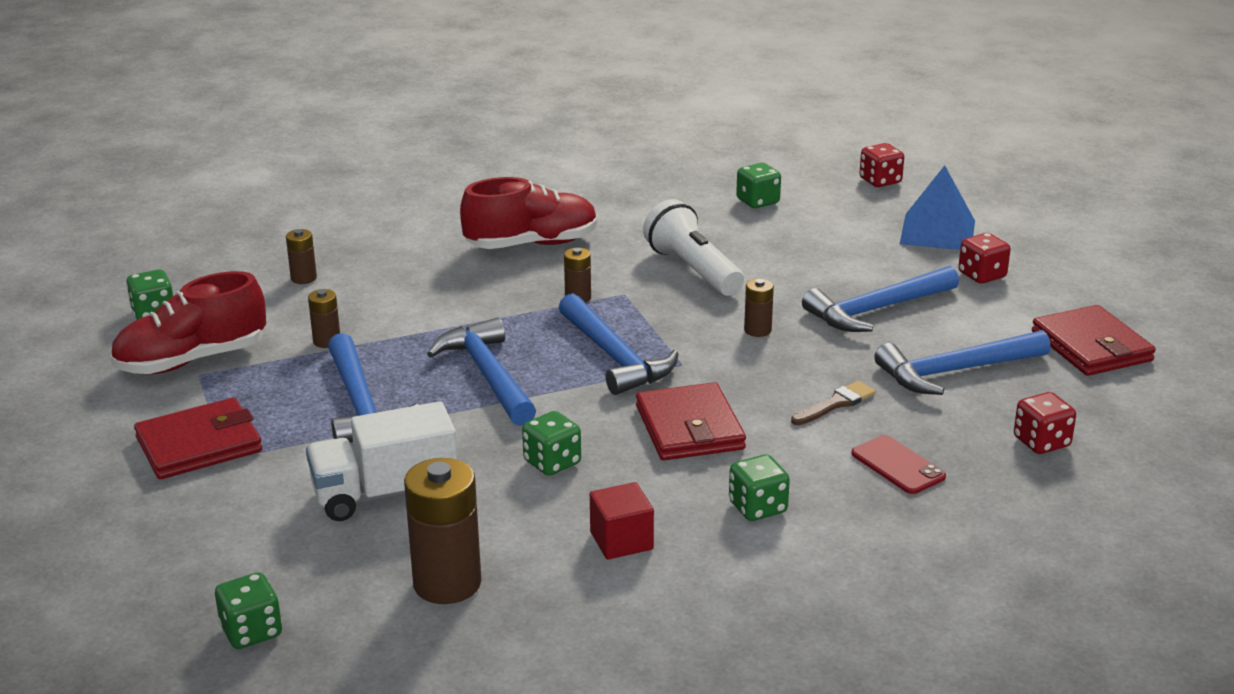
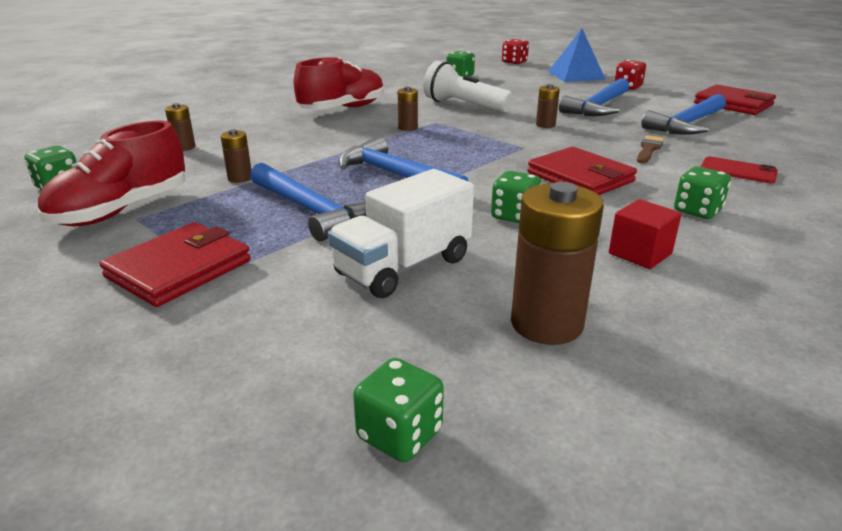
camera: 25 degrees left, 0 degrees up
blue hammer [559,293,679,395] -> none
red dice [1014,392,1076,454] -> none

